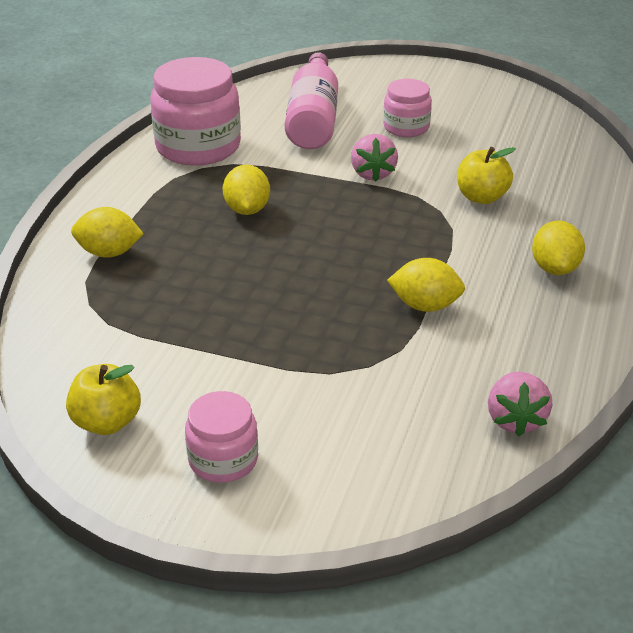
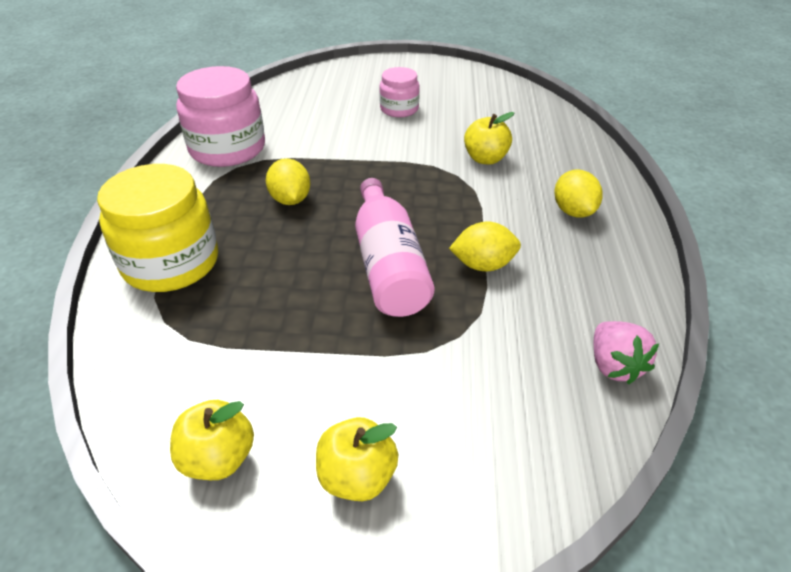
camera: 15 degrees left, 5 degrees up
yellow lemon [71,207,144,258] -> yellow jar [97,164,218,292]
pink jar [185,391,258,483] -> yellow apple [316,417,398,501]
pink bottle [285,52,338,149] -> pink bottle moved to [355,178,434,317]
pink strawberry [351,134,398,182] -> none

